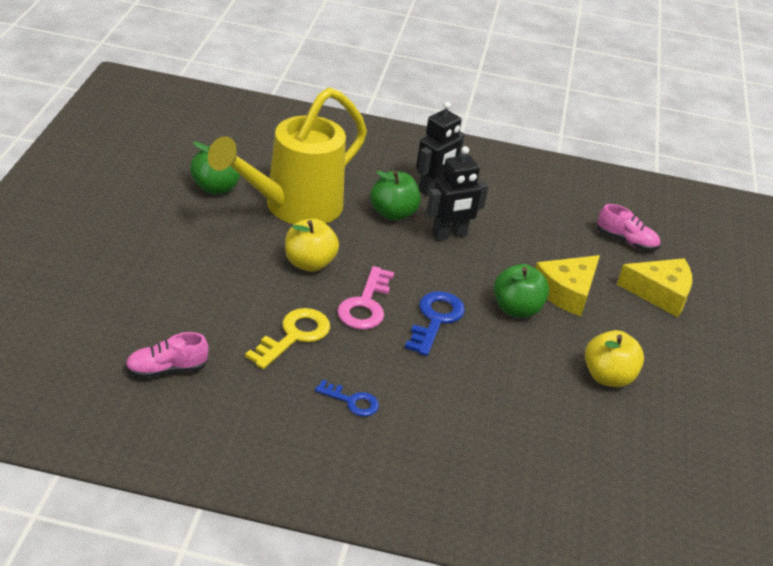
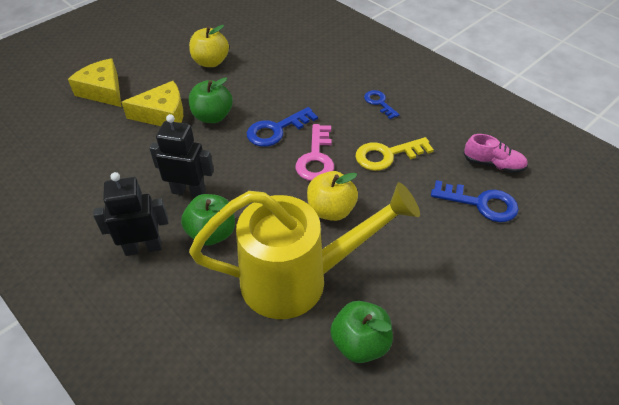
camera: 140 degrees left, 10 degrees up
pink key [337,266,394,330] -> pink key turned 135 degrees clockwise [295,124,334,181]
pink shoe [597,204,660,251] -> none
none -> blue key [431,180,519,222]

